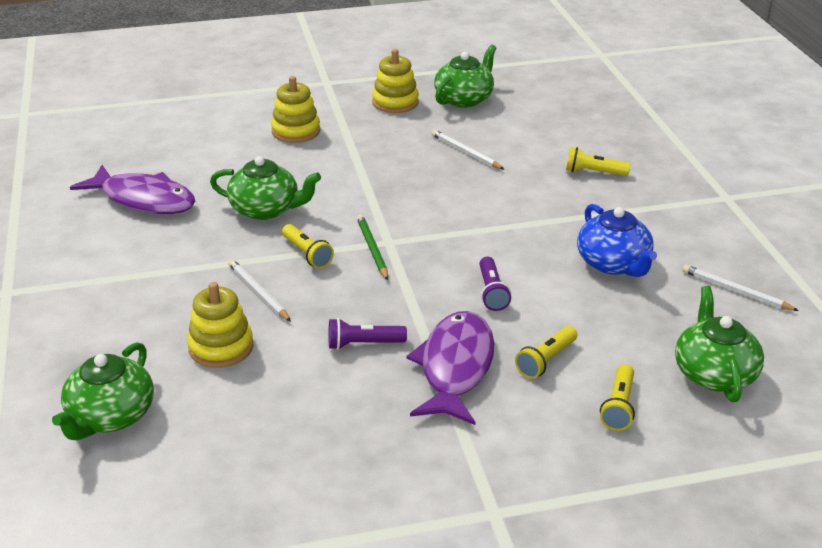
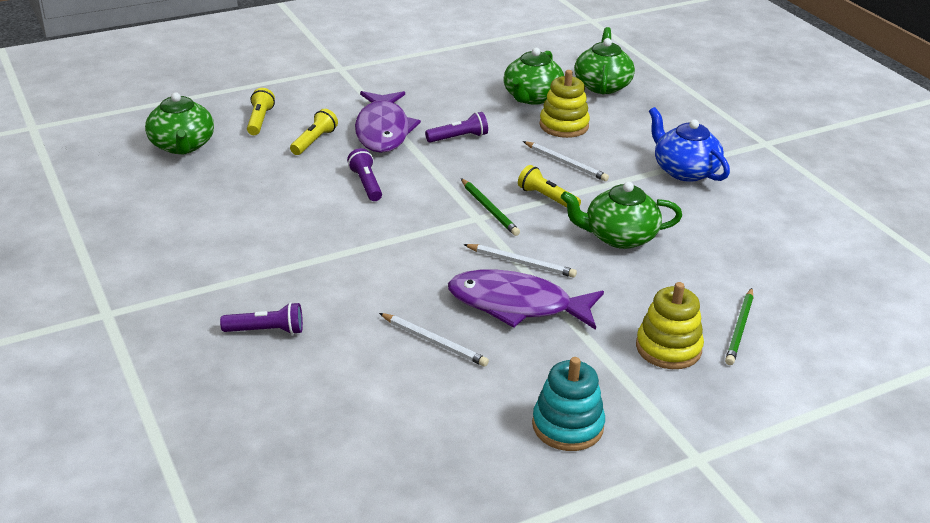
camera: 165 degrees right, 0 degrees up
purple fish [70,165,195,214] -> purple fish moved to [448,270,604,330]
yellow stacking toy [372,49,419,113] -> turquoise stacking toy [532,357,605,451]
green teapot [434,45,496,108] -> green teapot moved to [503,48,564,105]
yellow flashlight [566,147,631,176] -> purple flashlight [220,302,303,335]
blue teapot [577,204,657,277] -> blue teapot moved to [649,107,730,182]
white pencil [682,265,799,311] -> white pencil moved to [463,244,577,278]
none -> green pencil [725,288,753,365]

